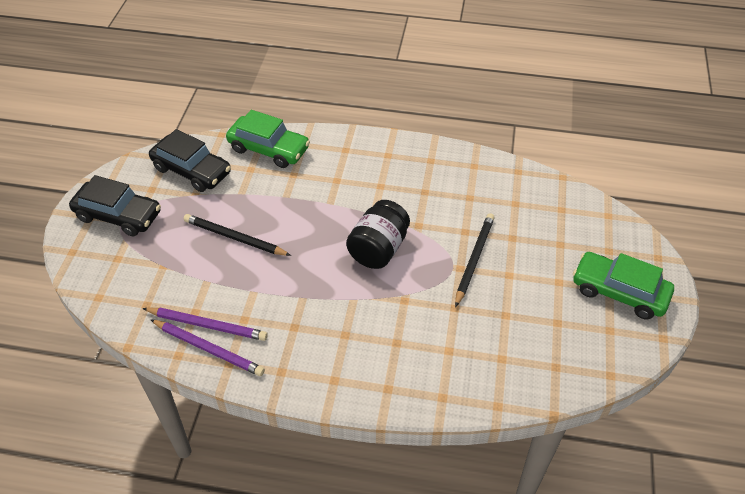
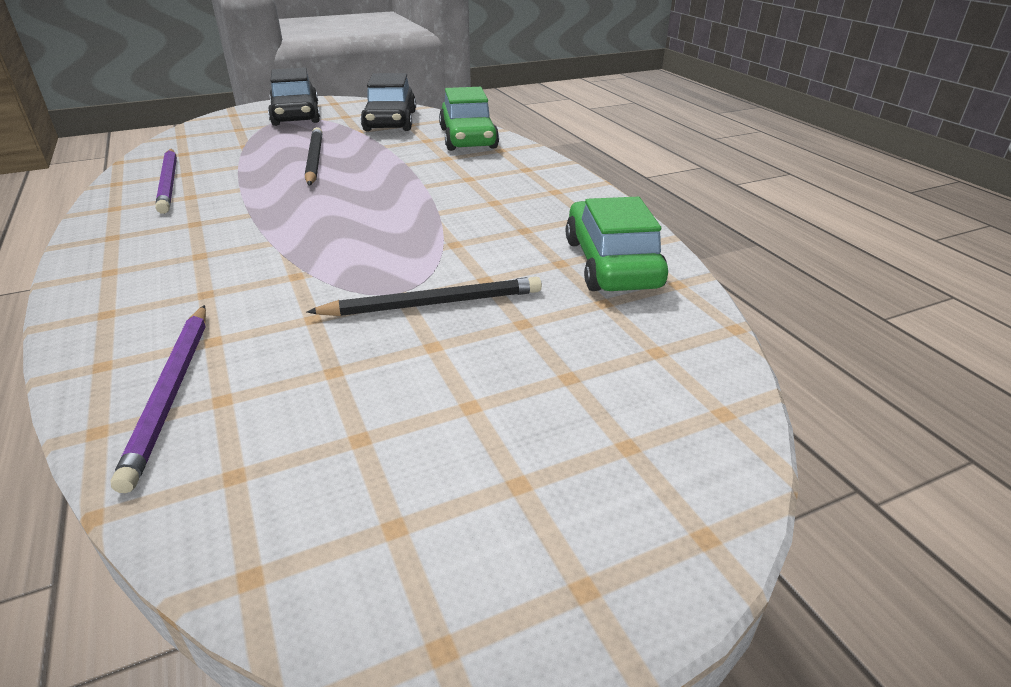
camera: 55 degrees right, 15 degrees down
purple pencil [150,319,265,376] -> purple pencil moved to [111,305,206,493]
black jar [346,200,410,269] -> none
green car [573,252,674,319] -> green car moved to [566,197,668,291]

